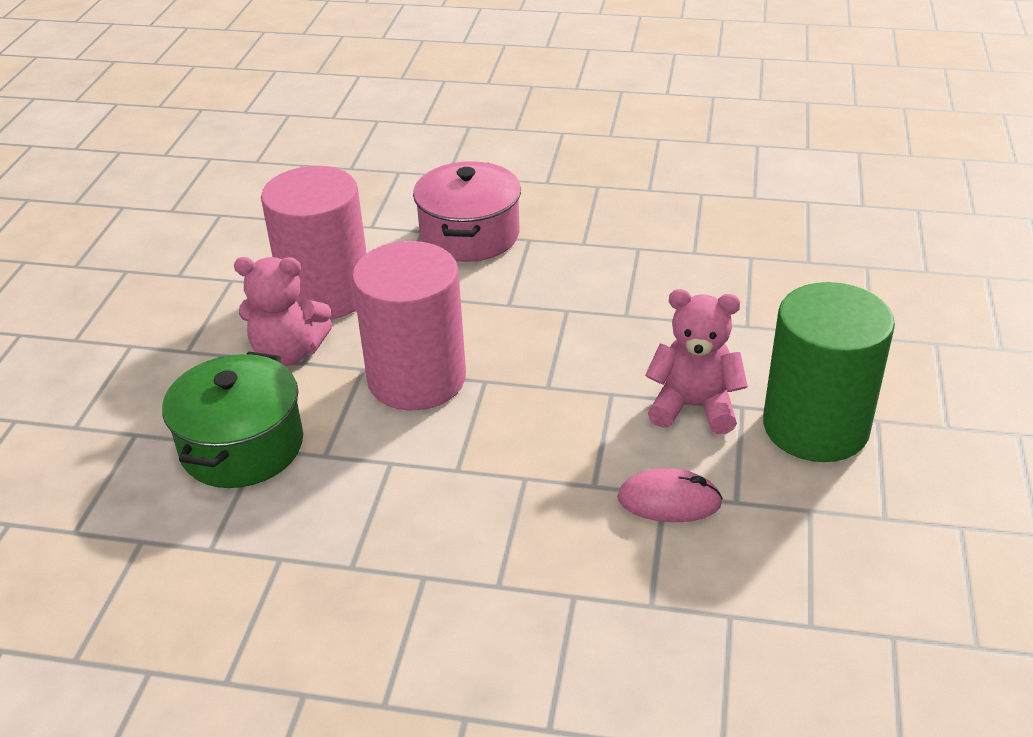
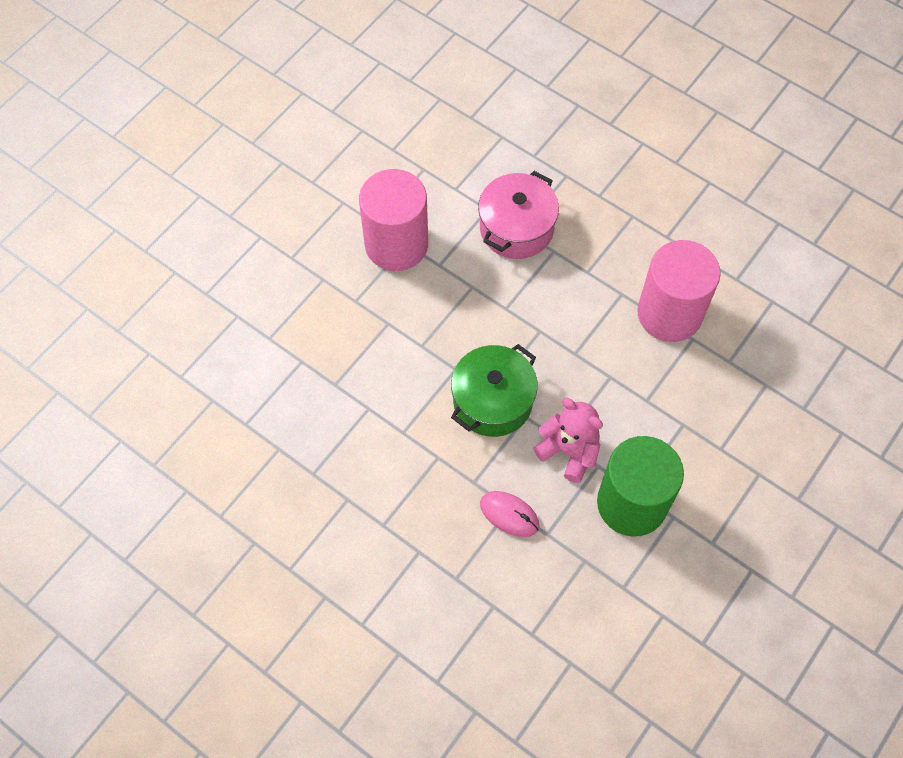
camera: 25 degrees right, 25 degrees up
green pot [162,352,303,488] -> green pot moved to [451,344,538,437]
pink teddy bear [234,257,332,366] -> none
pink cylinder [352,241,466,410] -> pink cylinder moved to [637,240,721,342]

